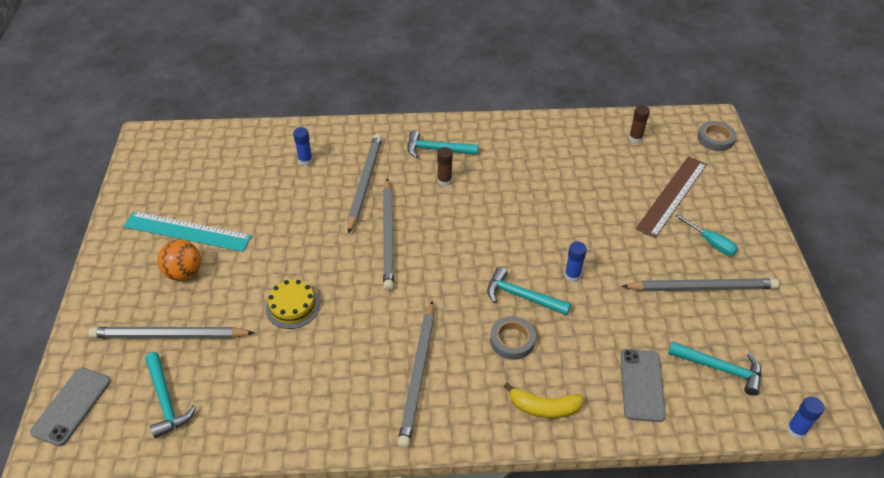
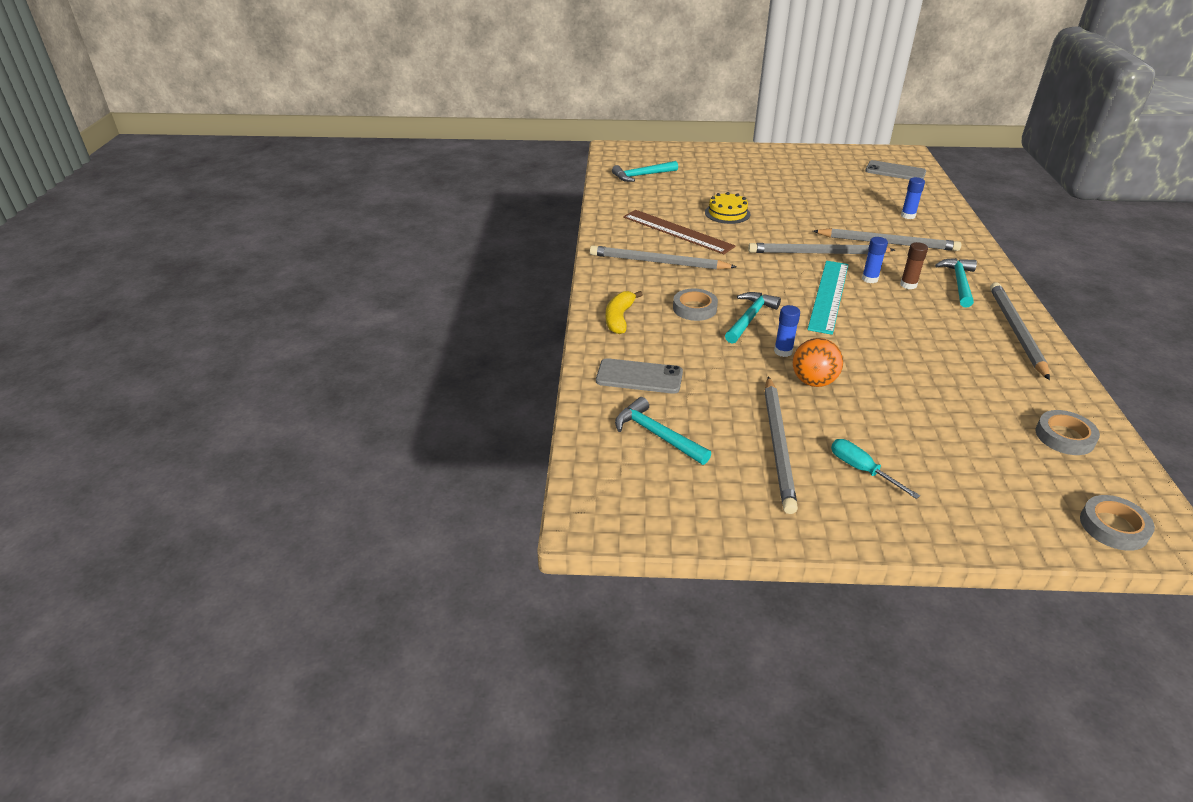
camera: 95 degrees right, 10 degrees down
grey phone [30,368,111,446] -> grey phone moved to [865,160,926,180]
grey pencil [88,327,255,338] -> grey pencil moved to [990,282,1050,380]
turquoise ruler [123,211,252,252] -> turquoise ruler moved to [807,261,849,335]
orange ball [157,240,201,281] -> orange ball moved to [793,338,843,387]
brown glue stick [629,105,650,143] -> grey tape [1035,410,1100,455]
brown ruler [636,156,707,238] -> brown ruler moved to [623,210,735,254]
turquoise hammer [668,341,761,396] -> turquoise hammer turned 105 degrees clockwise [615,397,711,465]
turquoise screwdriver [675,214,738,256] -> turquoise screwdriver turned 90 degrees clockwise [831,439,920,499]
blue glue stick [787,397,824,439] -> blue glue stick moved to [862,237,888,283]

